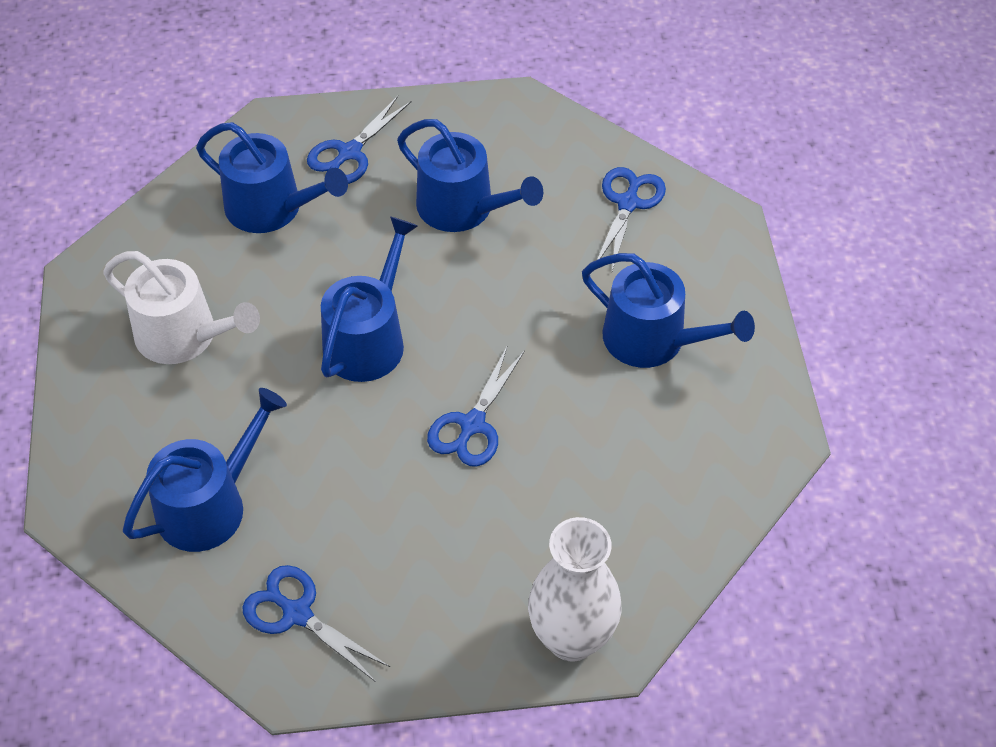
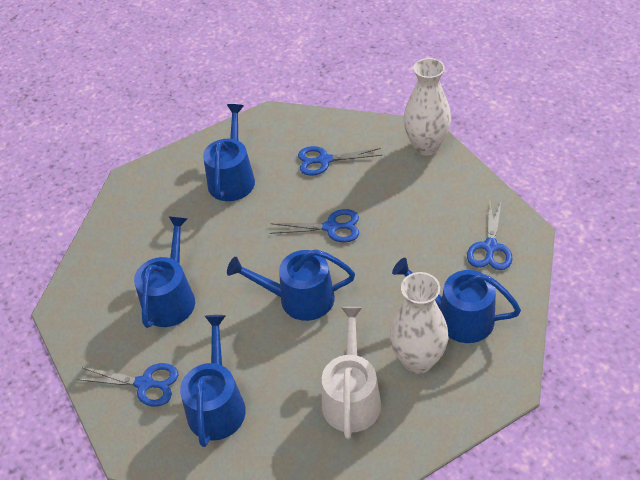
camera: 110 degrees left, 5 degrees down
blue scissors [597,167,666,271] -> blue scissors moved to [298,146,382,176]
none -> white vase [389,272,449,374]

